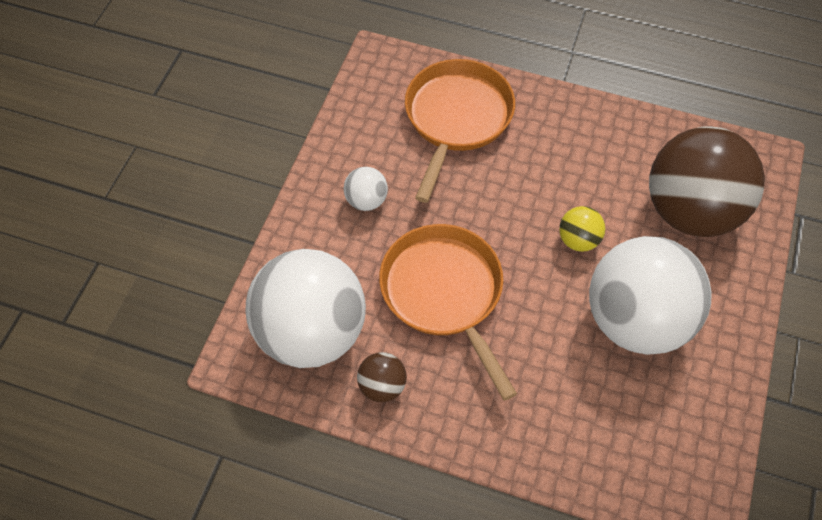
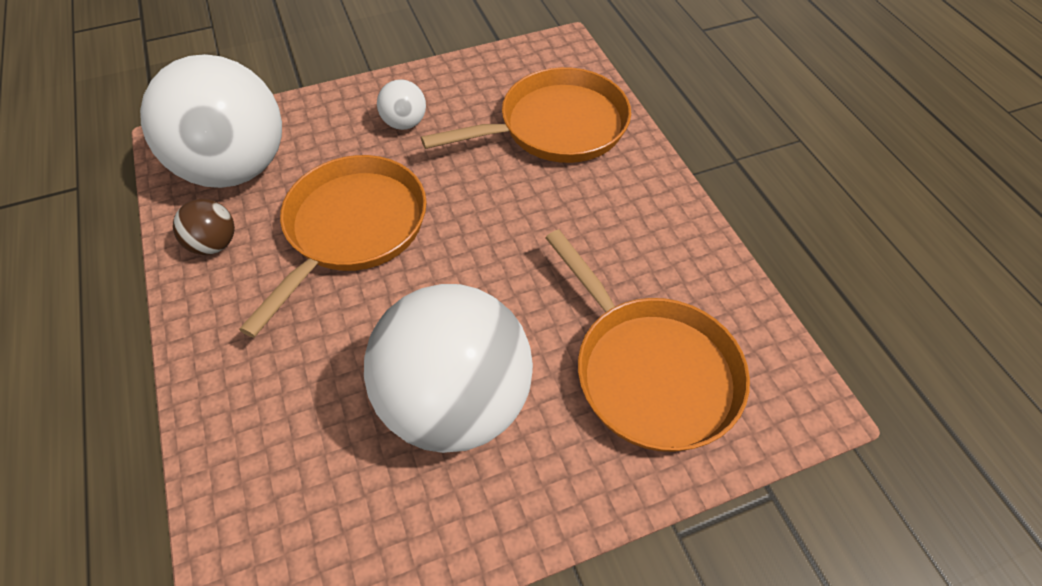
camera: 50 degrees right, 5 degrees down
yellow ball [559,206,605,252] -> none
brown ball [649,126,765,237] -> orange pan [545,229,750,452]

